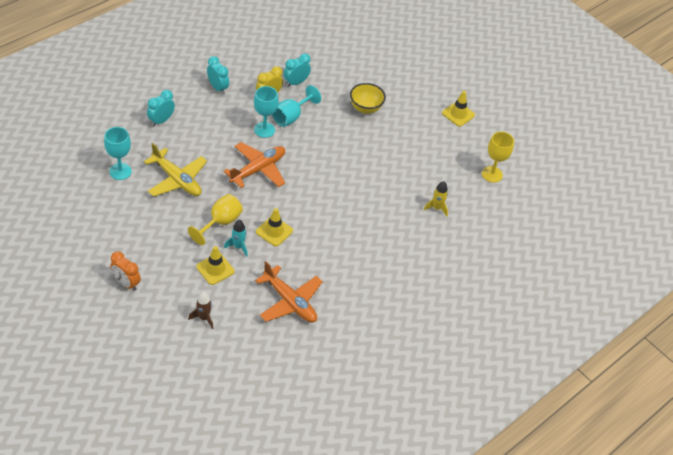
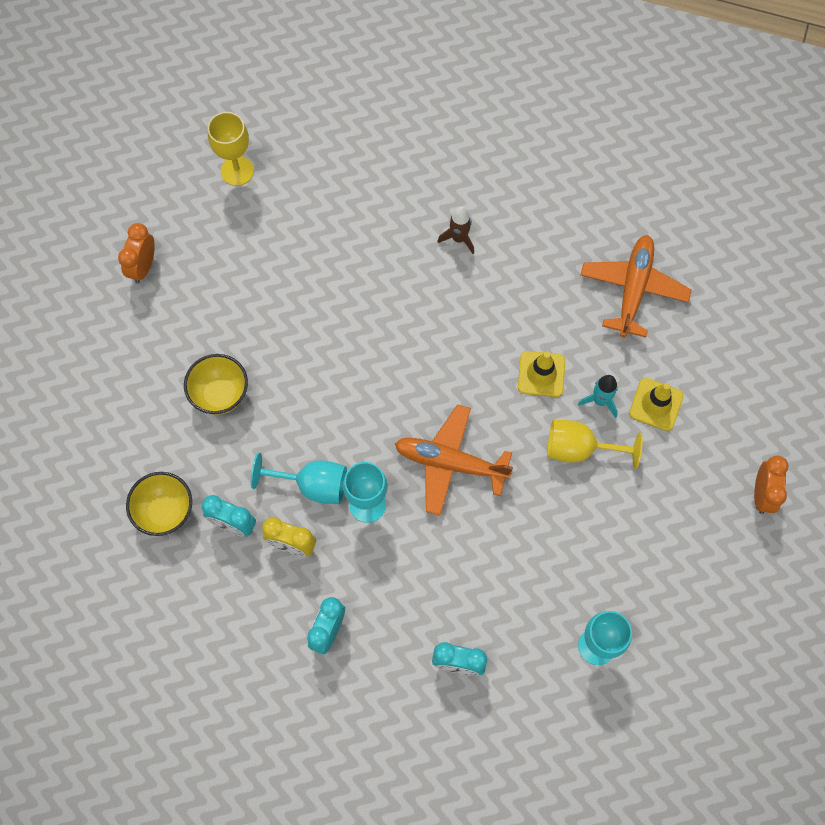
camera: 115 degrees left, 20 degrees up
yellow plane [144,143,207,197] -> none
brown rocket [188,292,214,329] -> brown rocket moved to [437,207,474,254]
yellow rocket [424,181,448,217] -> none
yellow traffic cone [442,91,475,127] -> orange clock [118,223,155,283]
none -> yellow bowl [126,472,192,536]

